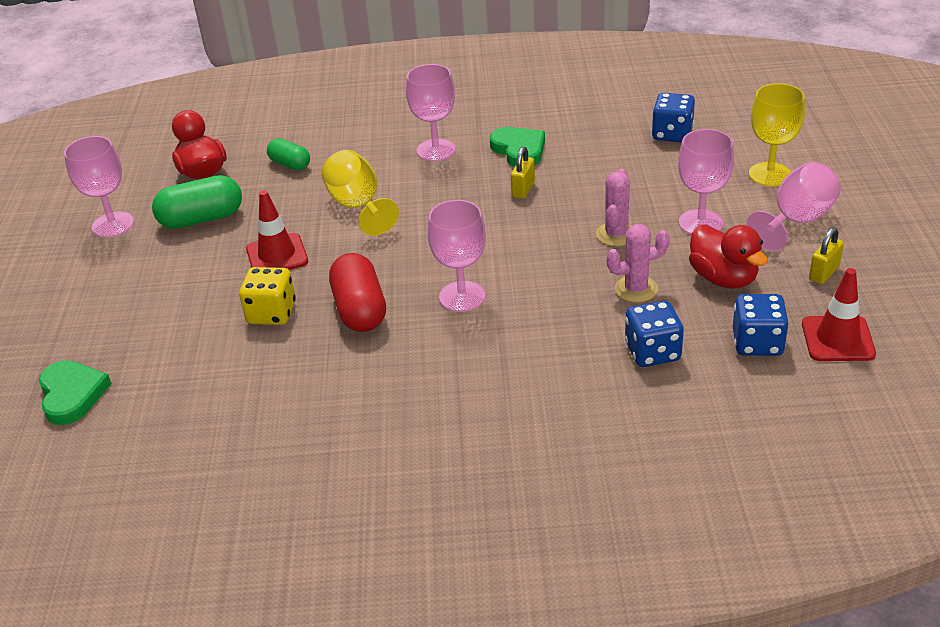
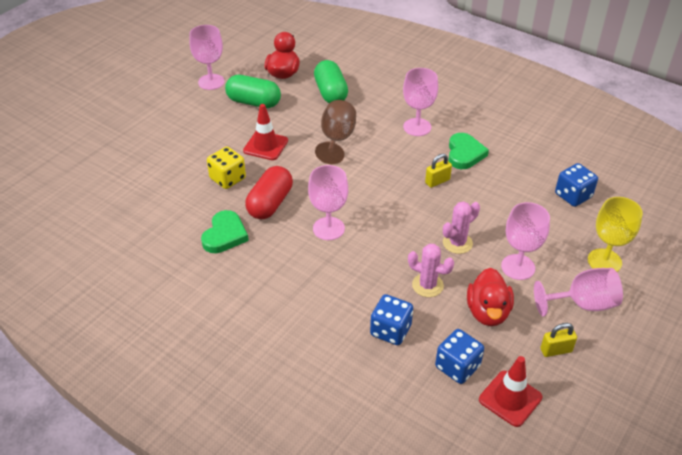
camera: 35 degrees right, 5 degrees up
green heart [39,360,112,425] -> green heart moved to [201,210,249,253]
green capsule [267,138,310,170] -> green capsule [314,60,348,103], size x1.64
yellow goblet [321,150,399,236] -> brown goblet [315,100,356,164]

